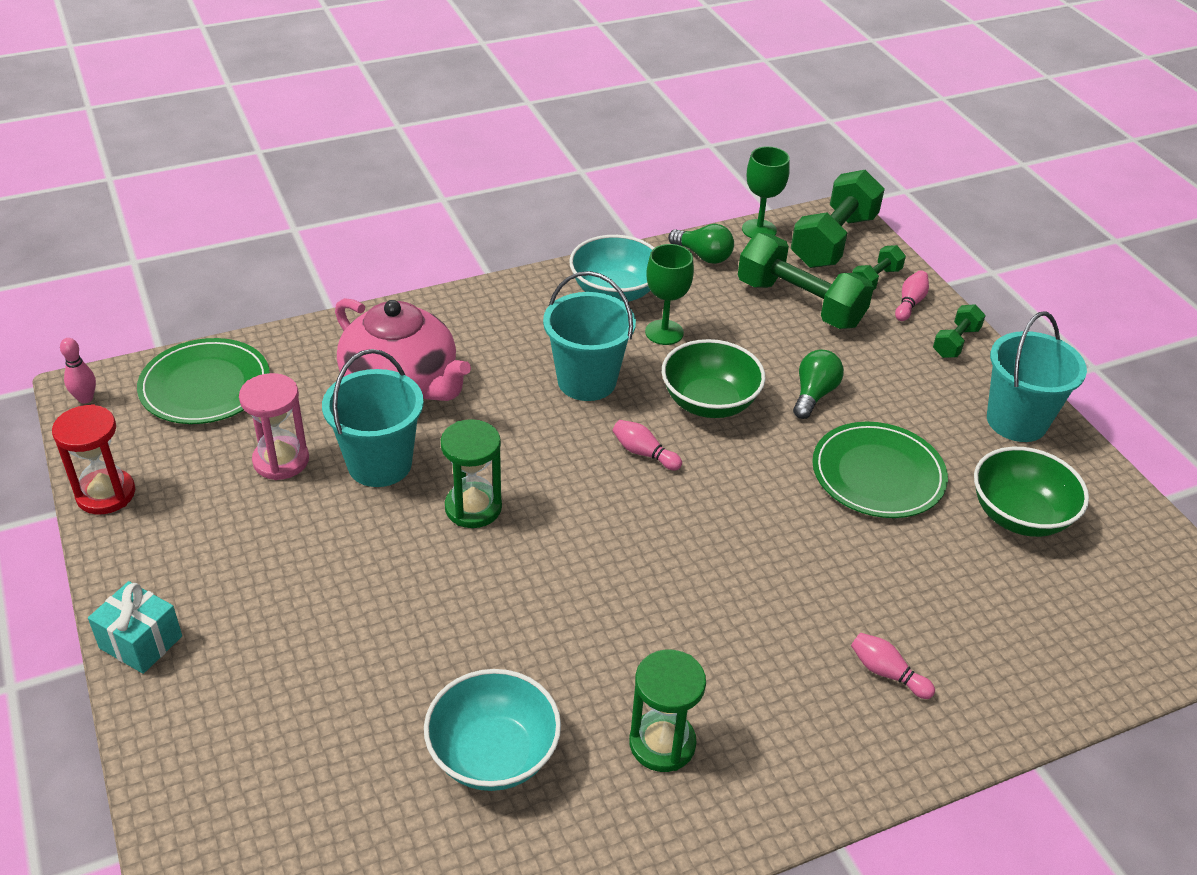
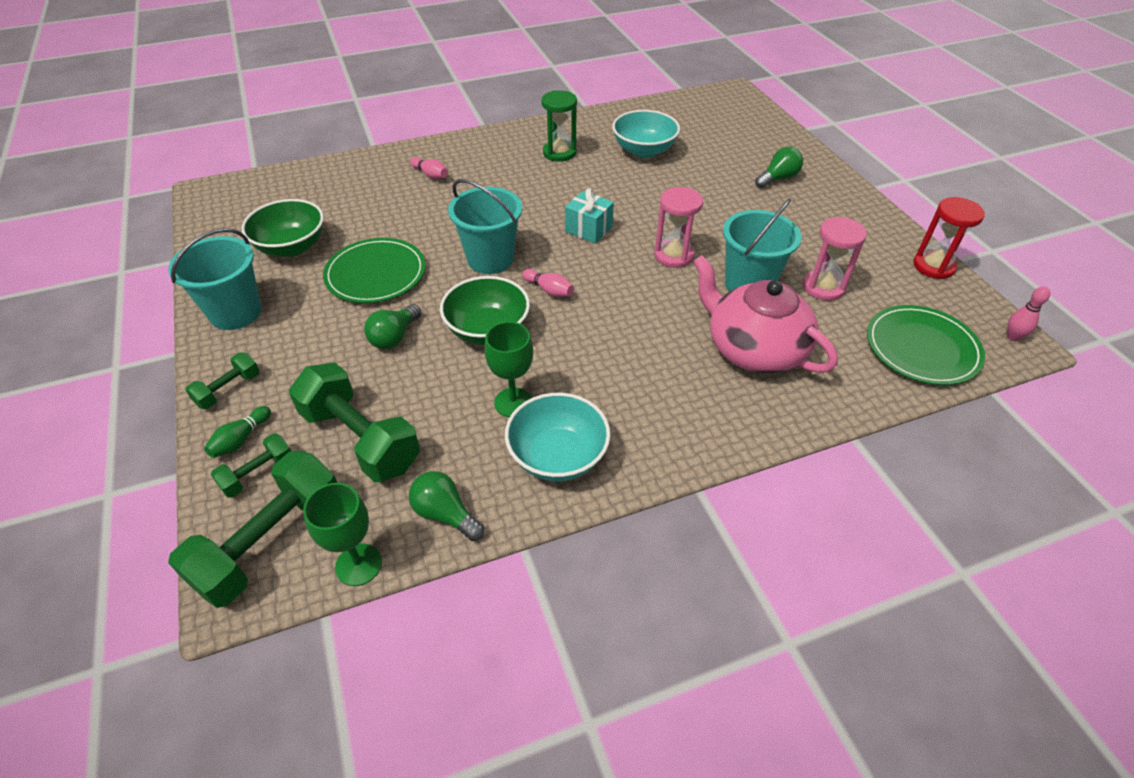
camera: 175 degrees left, 5 degrees up
turquoise gift [88,581,182,674] -> turquoise gift moved to [565,188,614,244]
green hourglass [441,419,502,528] -> pink hourglass [654,187,703,268]
turquoise bucket [543,271,636,401] -> turquoise bucket moved to [448,179,522,274]
pink bowling pin [895,270,929,321] -> green bowling pin [204,406,271,458]
none -> green light bulb [755,147,803,188]

